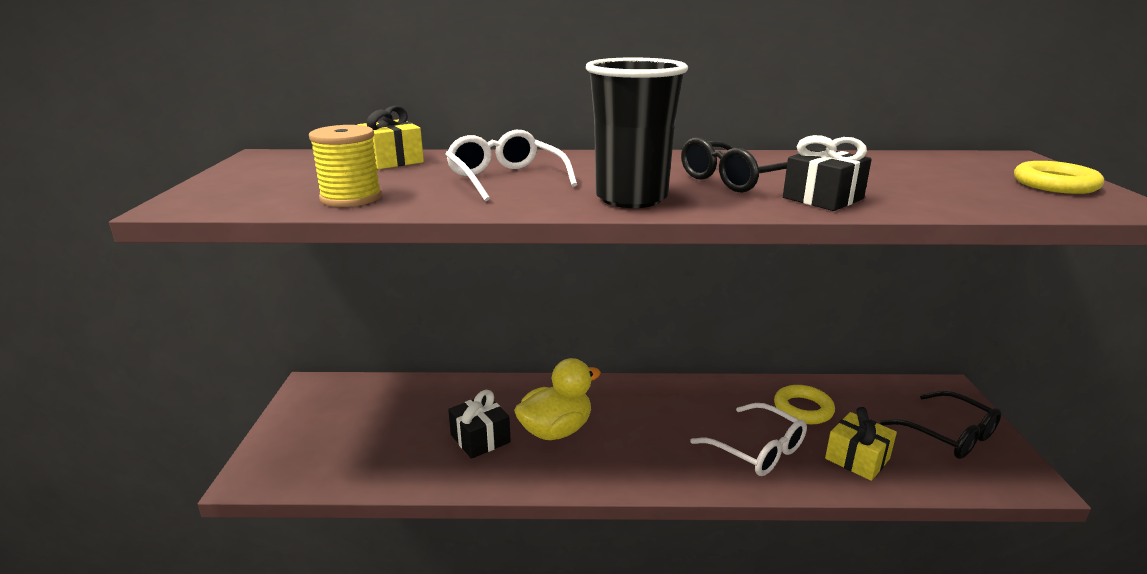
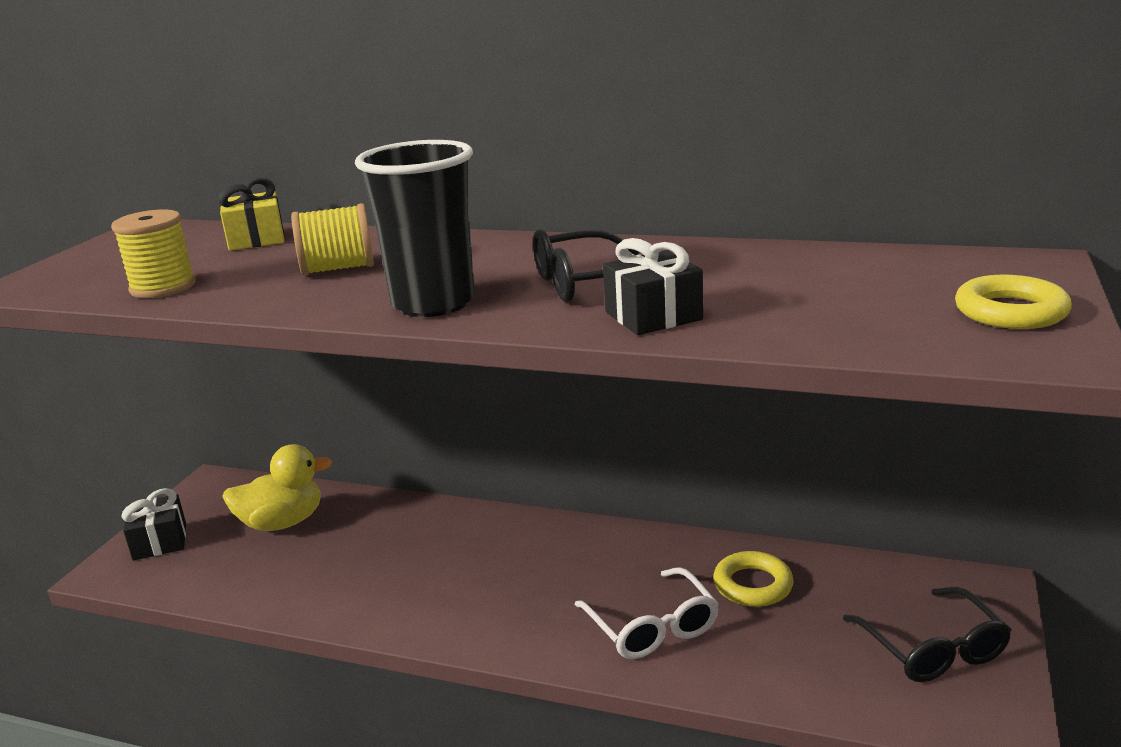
camera: 20 degrees right, 0 degrees up
white glasses [446,130,577,201] -> yellow spool [291,203,374,276]
black gift [448,390,511,459] -> black gift moved to [121,488,186,560]
yellow duck [514,358,601,440] -> yellow duck moved to [222,444,332,531]
yellow gift [825,407,897,481] -> none

